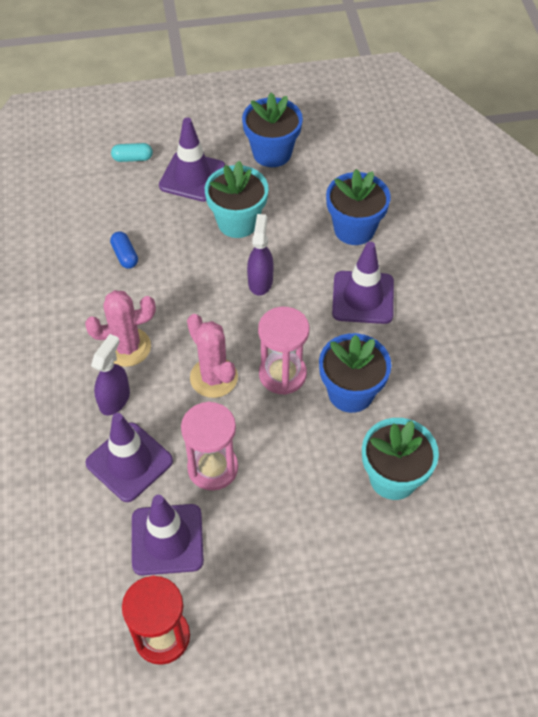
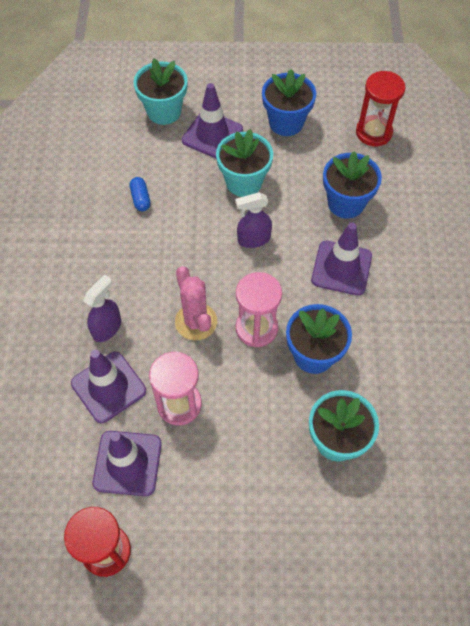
camera: 10 degrees right, 5 degrees up
pink cactus [85,290,156,367] -> none
turquoise capsule [111,143,153,162] -> turquoise flower pot [133,58,188,125]
purple spray bottle [247,214,274,296] -> purple spray bottle turned 120 degrees counterclockwise [235,192,272,248]
none -> red hourglass [356,71,406,146]

